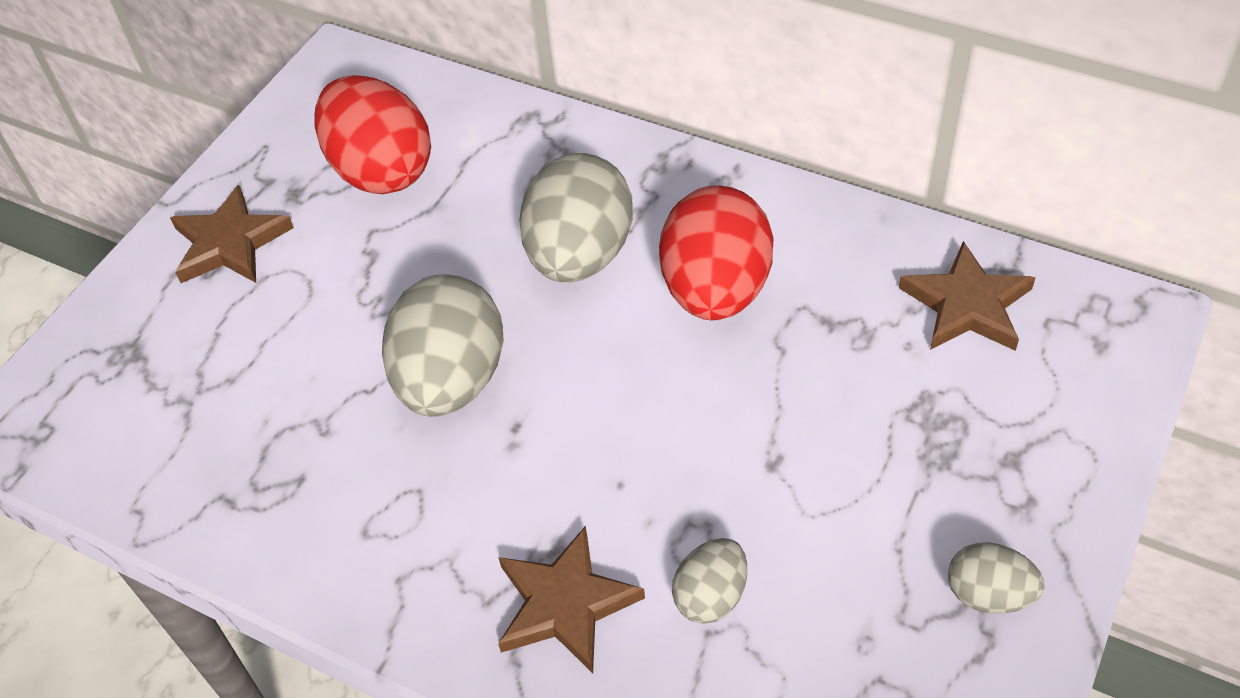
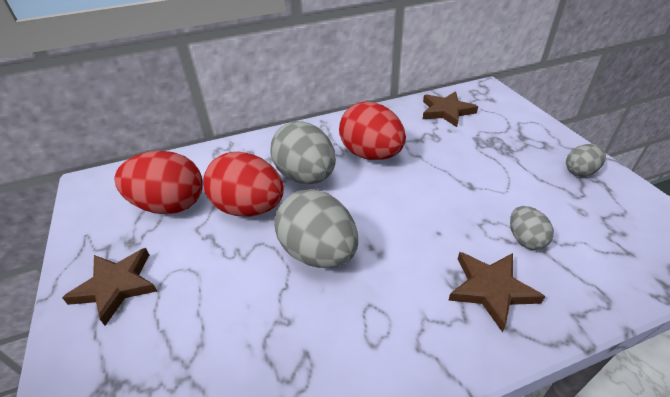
camera: 50 degrees left, 10 degrees down
none -> red egg [203,151,284,217]

